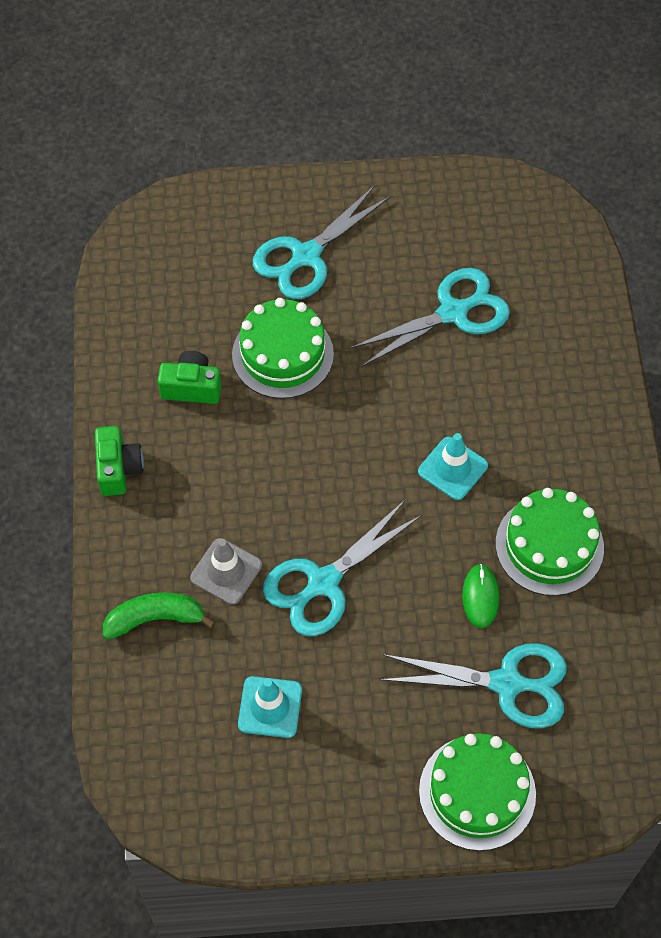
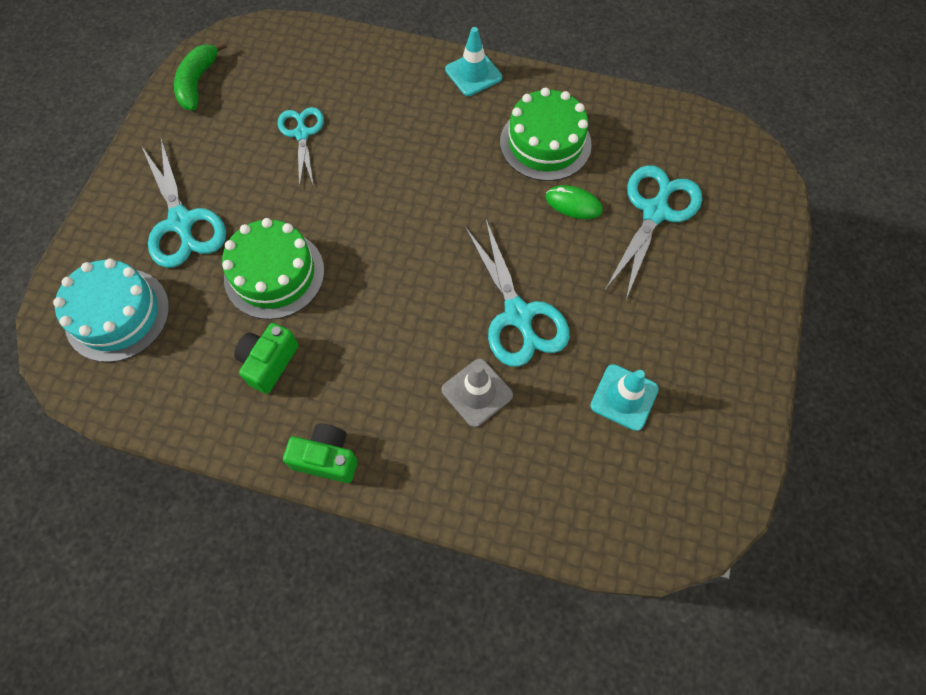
camera: 70 degrees left, 5 degrees up
green banana [103,593,216,640] -> green banana moved to [174,41,227,110]
turquoise scissors [350,268,510,367] -> turquoise scissors [278,107,324,188], size x0.65
turquoise traffic cone [418,433,488,500] -> turquoise traffic cone moved to [445,27,502,96]
green cake [419,733,536,851] -> none
none -> turquoise cake [53,259,169,362]

